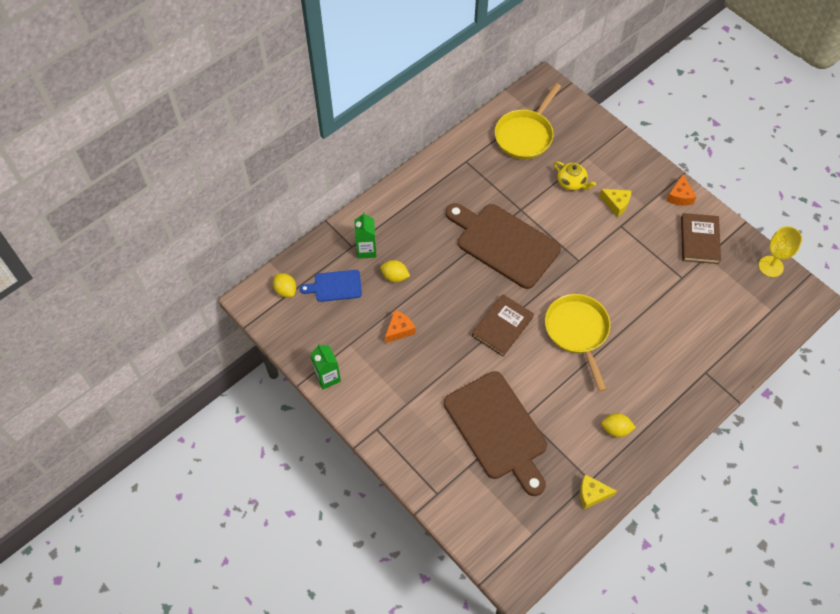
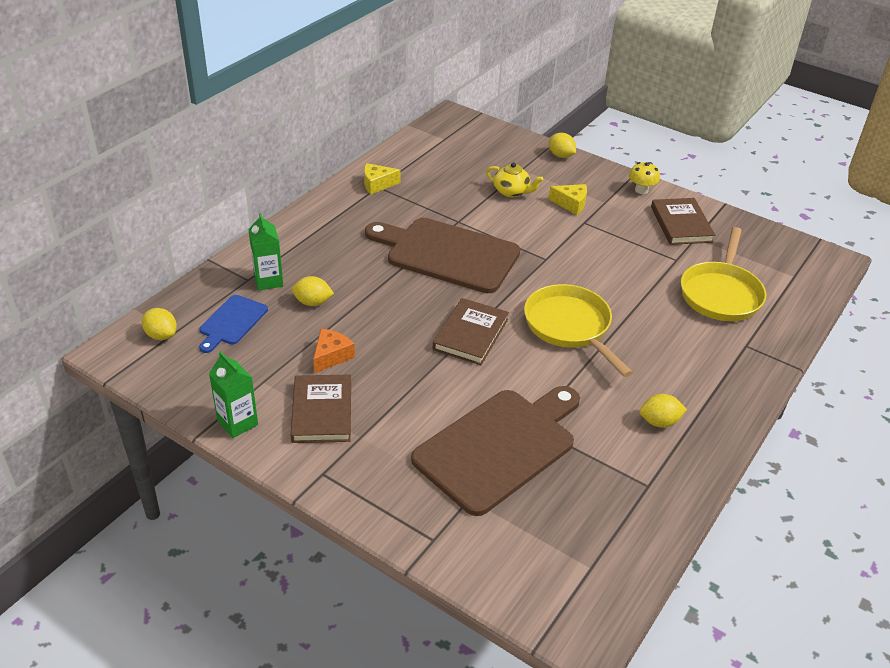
camera: 15 degrees left, 20 degrees down
blue cutting board [300,270,362,302] -> blue cutting board turned 45 degrees counterclockwise [199,295,268,353]
brown cutting board [444,371,547,496] -> brown cutting board turned 90 degrees counterclockwise [411,386,580,516]
yellow pan [495,83,561,159] -> yellow pan moved to [681,227,766,321]
yellow cheese [580,474,617,509] -> yellow cheese moved to [364,163,401,194]
orange cheese [666,174,696,206] -> yellow mushroom [629,162,660,194]
yellow goblet [759,226,802,277] -> none
none -> brown book [291,375,351,443]
none -> yellow lemon [549,133,576,158]

